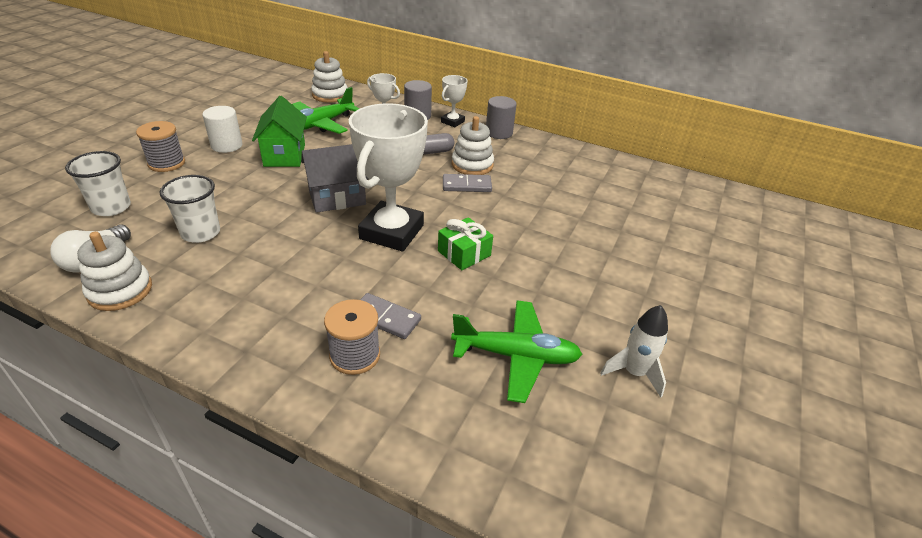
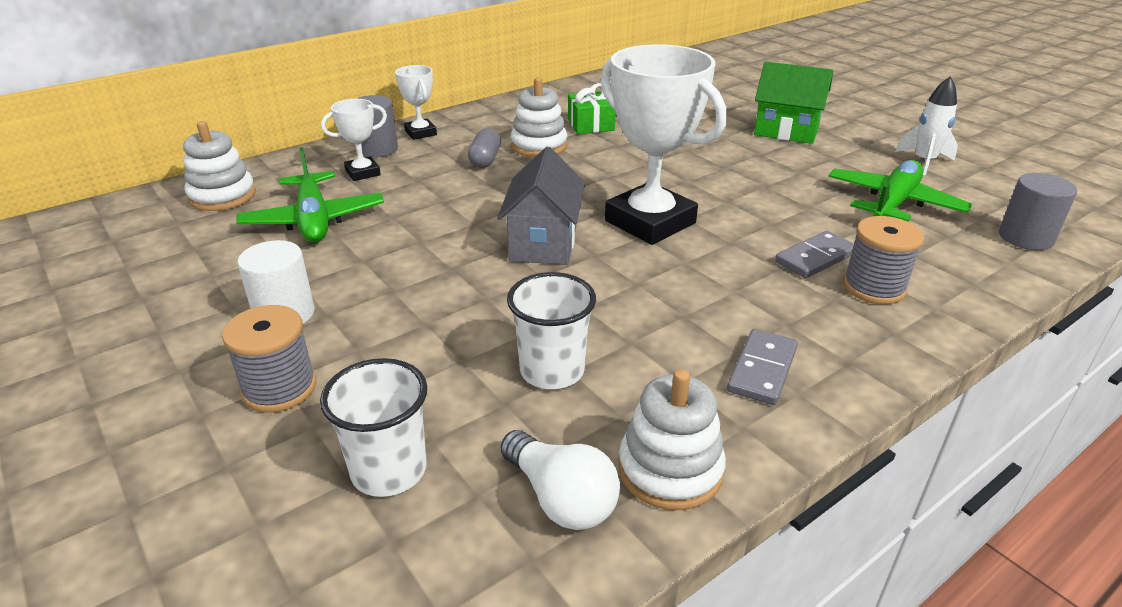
camera: 60 degrees left, 5 degrees down
green house [252,96,307,167] -> green house moved to [754,62,833,144]
green gift [438,217,493,270] -> green gift moved to [568,83,616,134]
grey domino [443,174,492,192] -> grey domino moved to [727,329,798,405]
grey cylinder [486,96,517,139] -> grey cylinder moved to [999,173,1077,250]

